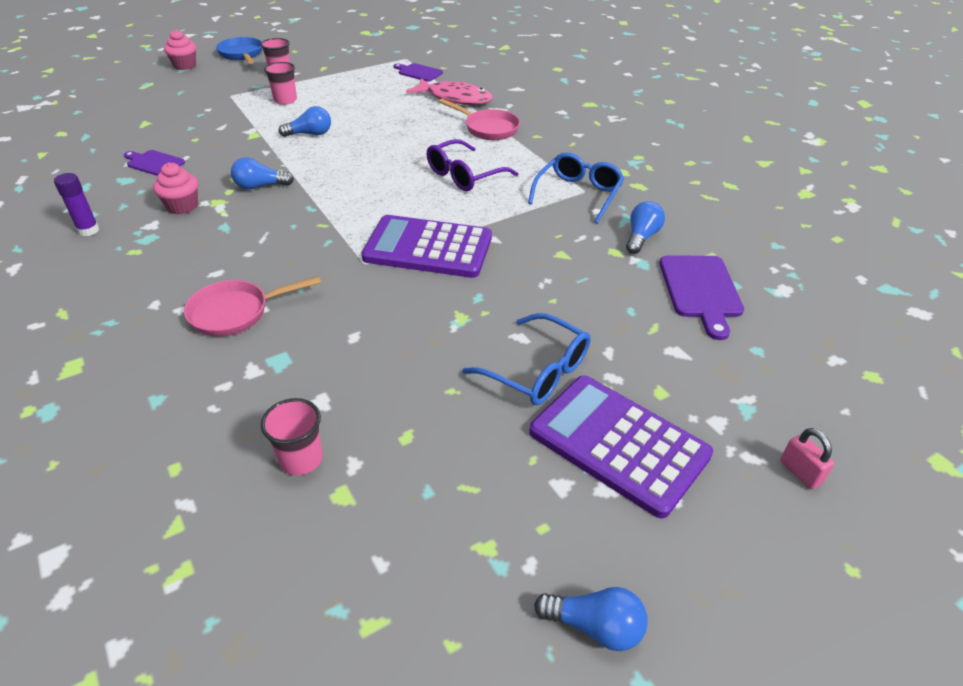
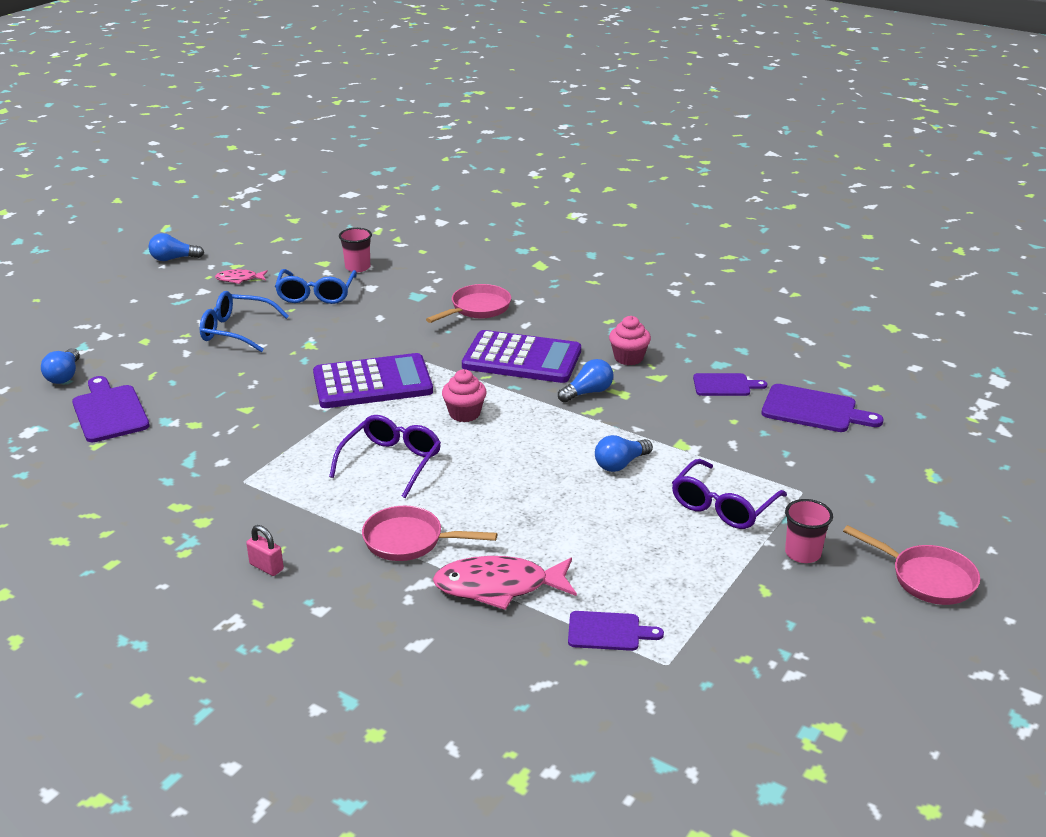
camera: 155 degrees right, 10 degrees down
purple glue stick [54,173,99,236] -> none
pink cupcake [164,29,196,70] -> pink cupcake moved to [442,369,487,422]
blue pan [216,37,262,64] -> pink pan [843,525,980,605]
pink cup [264,62,297,105] -> purple glasses [672,459,787,529]
blue glasses [528,152,624,224] -> blue glasses moved to [275,269,357,304]
purple calculator [529,375,713,519] -> purple calculator moved to [462,330,581,383]
blue light bulb [626,201,665,254] -> blue light bulb moved to [41,348,80,384]
pink padlock [781,428,834,489] -> pink padlock moved to [246,525,284,576]
none -> pink fish [215,269,268,284]
none -> purple cutting board [762,384,883,432]

